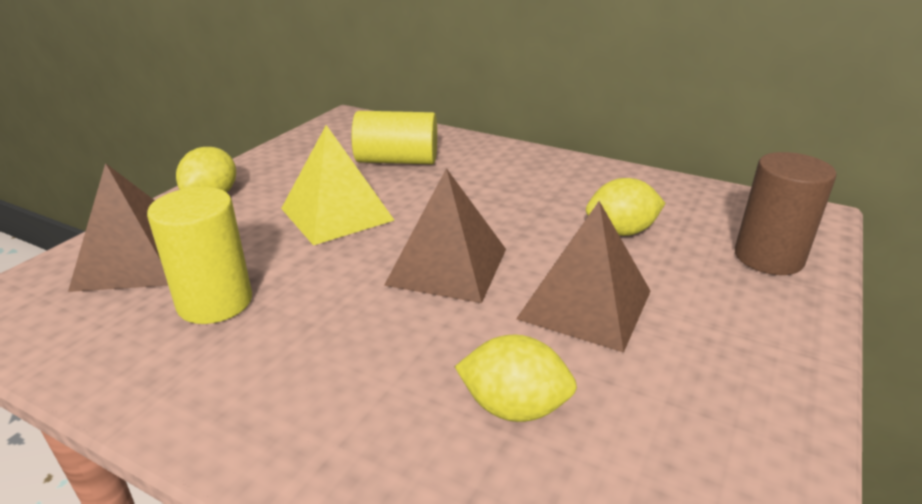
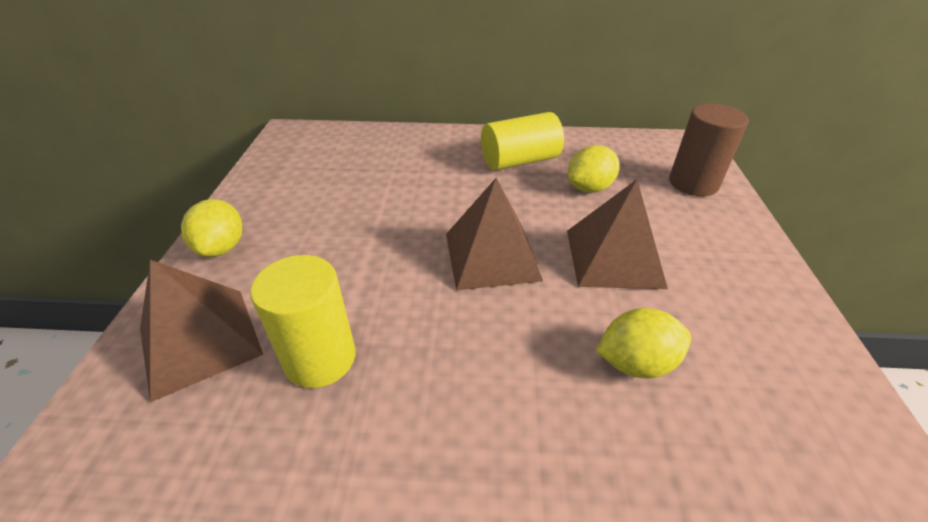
camera: 25 degrees left, 10 degrees up
yellow pyramid [281,125,394,245] -> none
yellow cylinder [351,111,437,164] -> yellow cylinder moved to [481,112,564,171]

